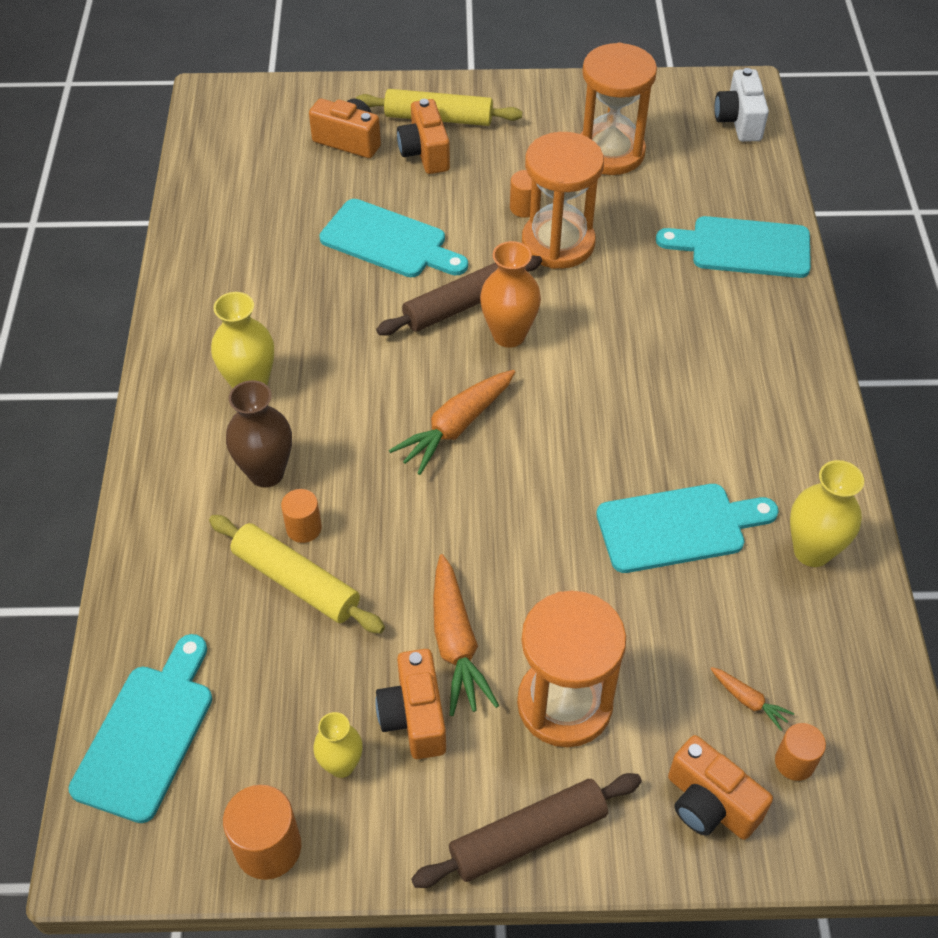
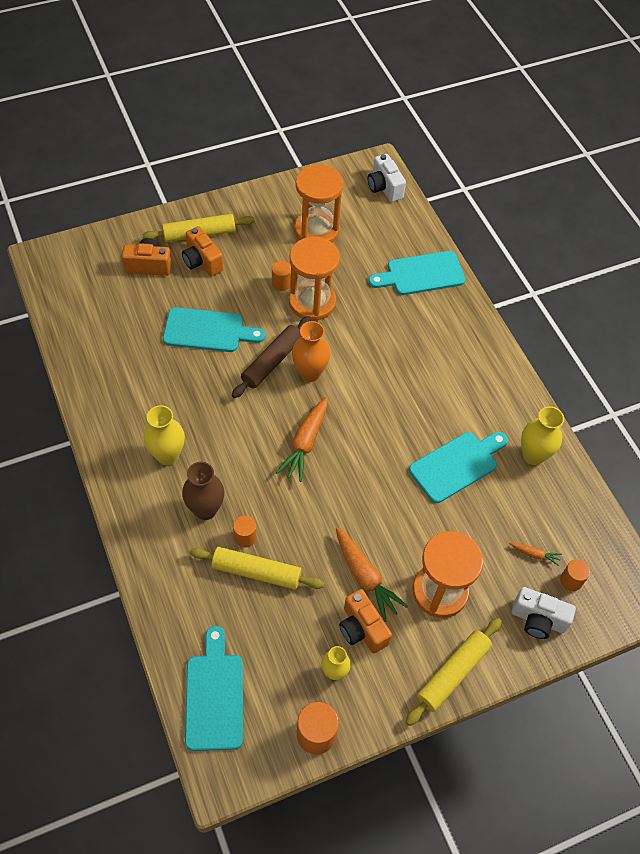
camera: 25 degrees left, 5 degrees up
brown rolling pin [411,773,642,888] -> yellow rolling pin [406,618,502,726]
orange camera [668,735,773,840] -> white camera [512,587,576,639]

